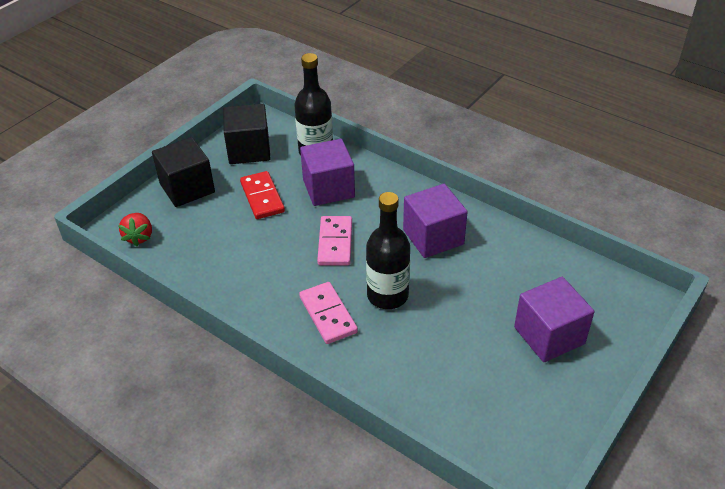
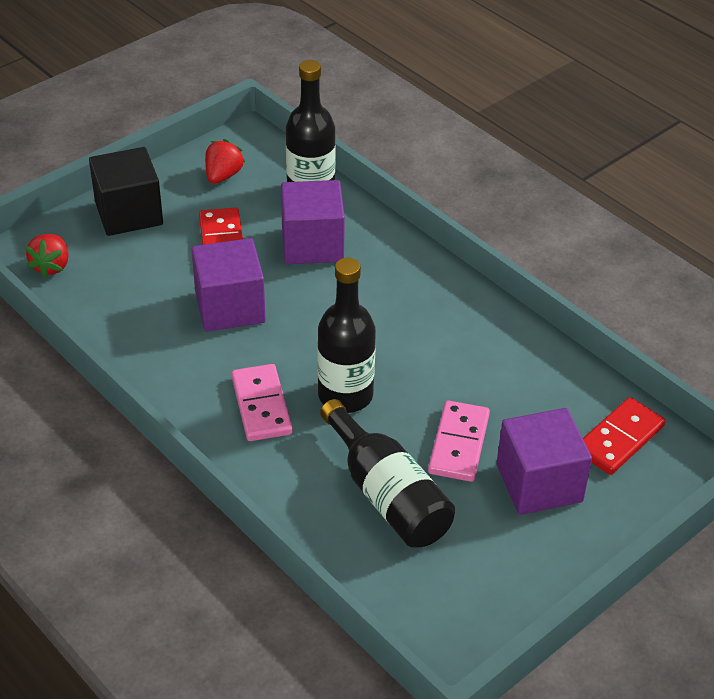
camera: 10 degrees right, 0 degrees up
black cube [223,104,271,164] -> red strawberry [205,139,245,184]
pink domino [317,216,352,266] -> pink domino moved to [428,400,490,482]
purple cube [403,184,468,258] -> purple cube moved to [192,238,266,331]
none -> black bottle [320,399,455,548]
none -> red domino [583,397,666,475]

